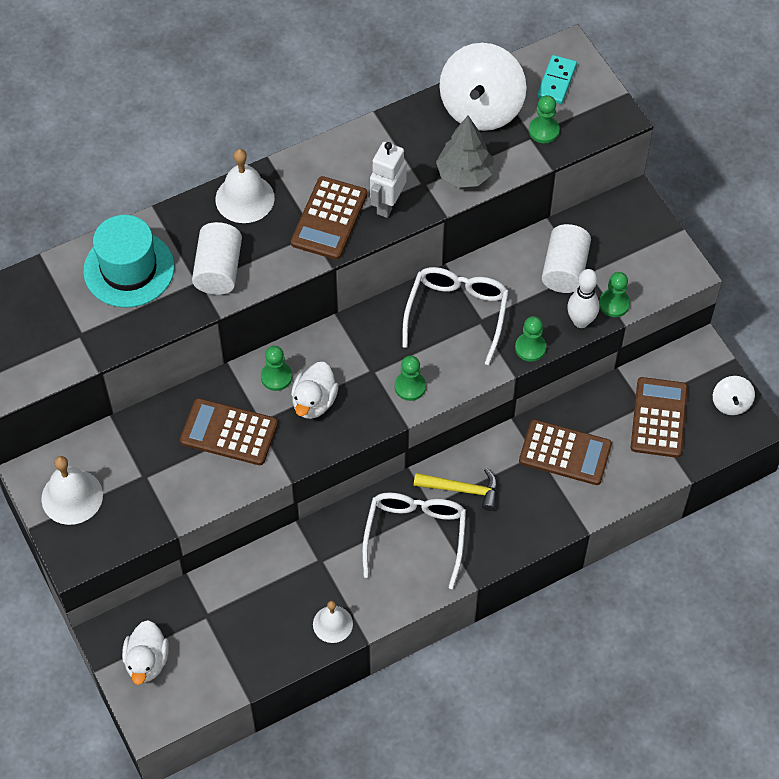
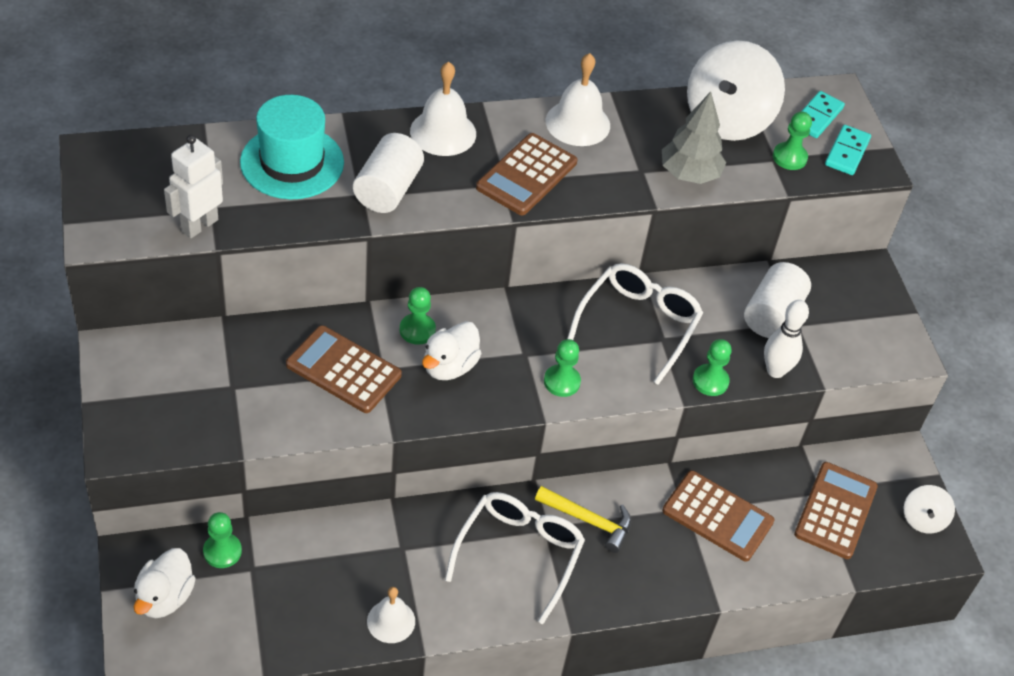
camera: 10 degrees right, 10 degrees down
white bell [41,456,103,525] -> white bell moved to [546,53,610,146]
white robot [370,142,407,218] -> white robot moved to [164,135,223,238]
green pawn [599,272,630,317] -> green pawn moved to [203,512,242,568]
none -> turquoise domino [825,125,871,175]

